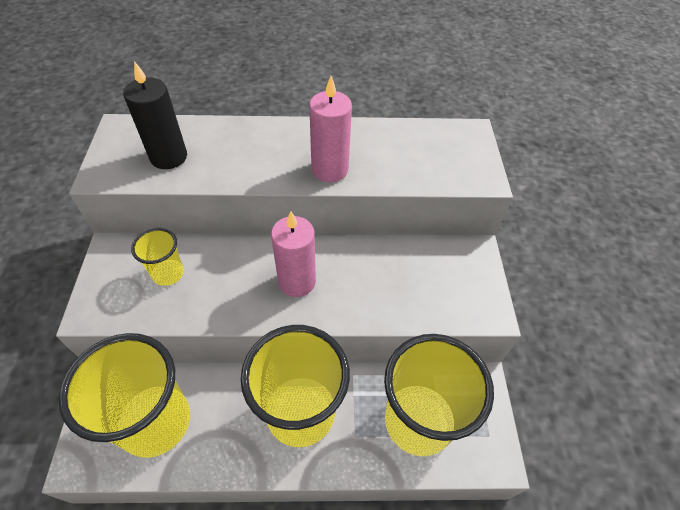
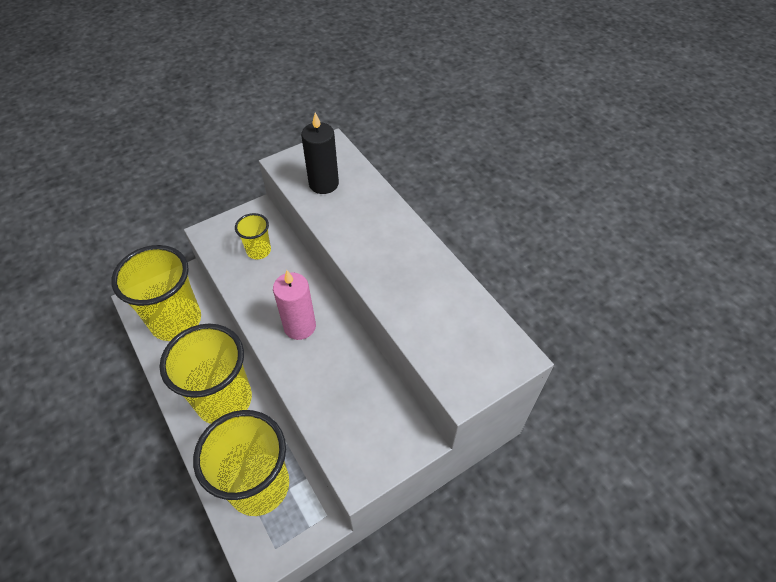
camera: 60 degrees right, 0 degrees up
pink candle [309,76,352,182] -> none

